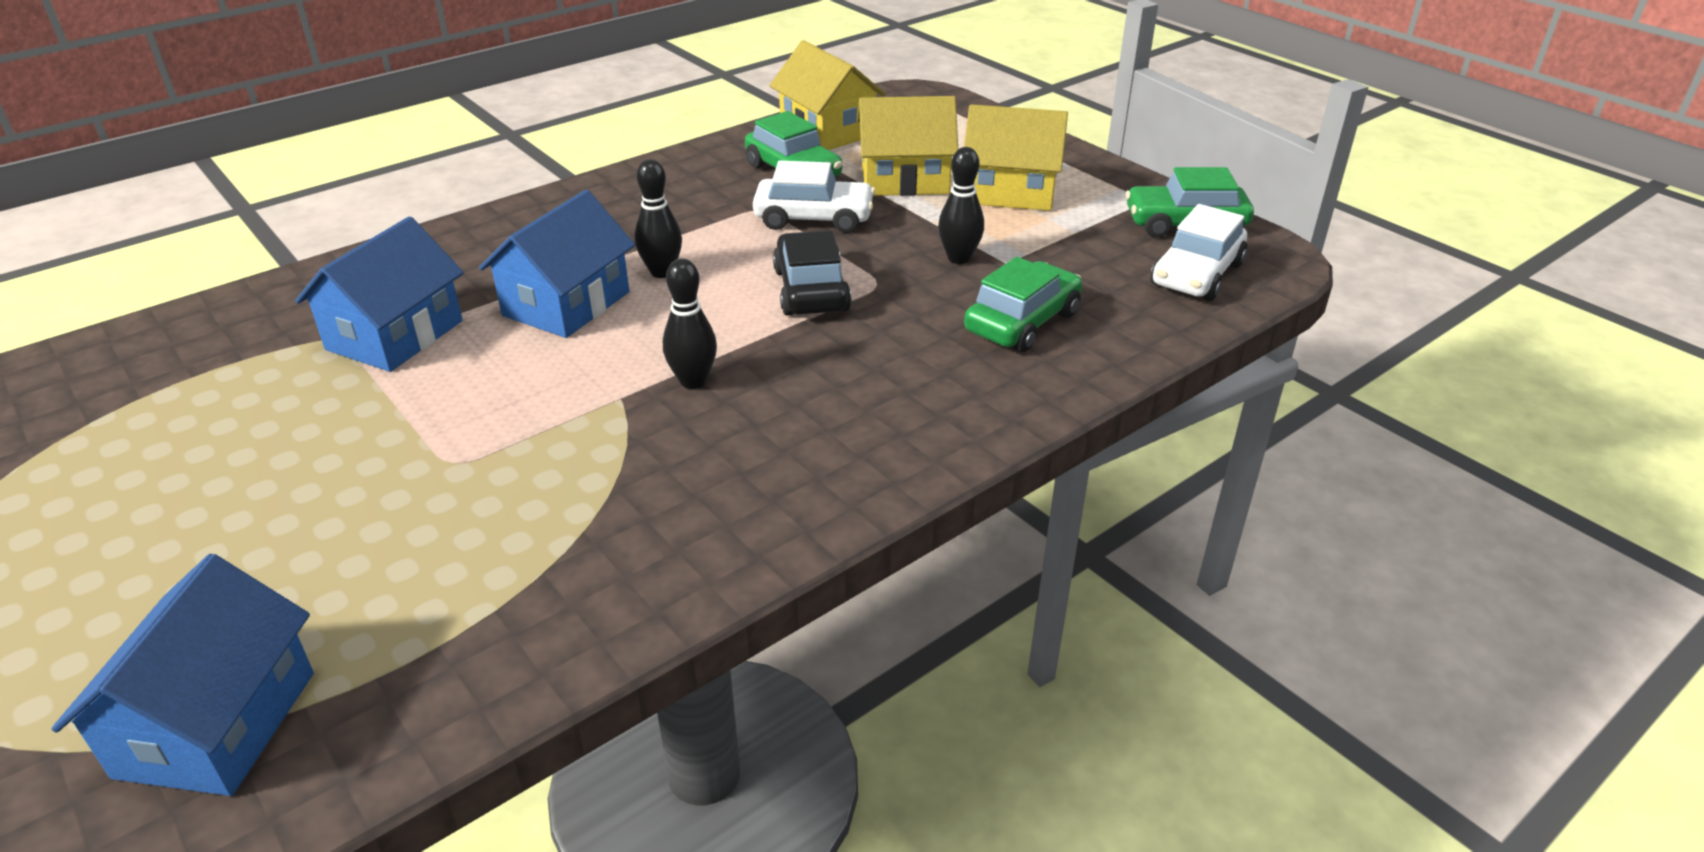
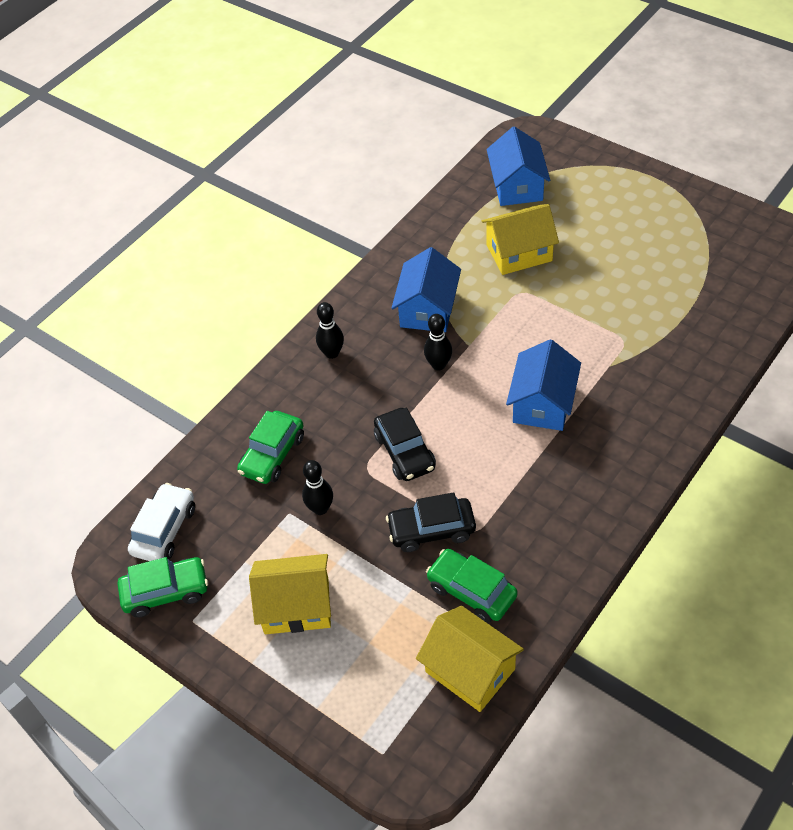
camera: 170 degrees right, 15 degrees up
blue house [295,216,464,372] -> blue house moved to [392,247,461,332]
black bowling pin [635,159,682,278] -> black bowling pin moved to [316,302,344,359]
white car [753,161,875,233] -> black car [386,492,476,552]
yellow house [857,96,958,196] -> yellow house moved to [482,204,559,275]

